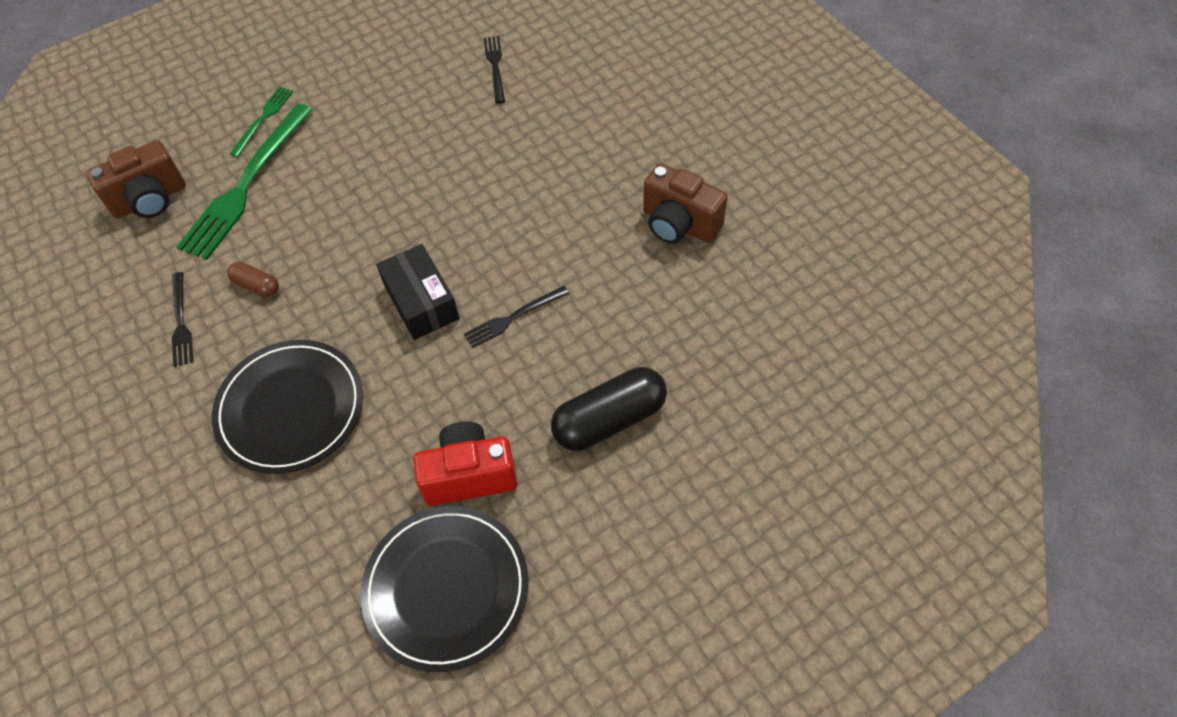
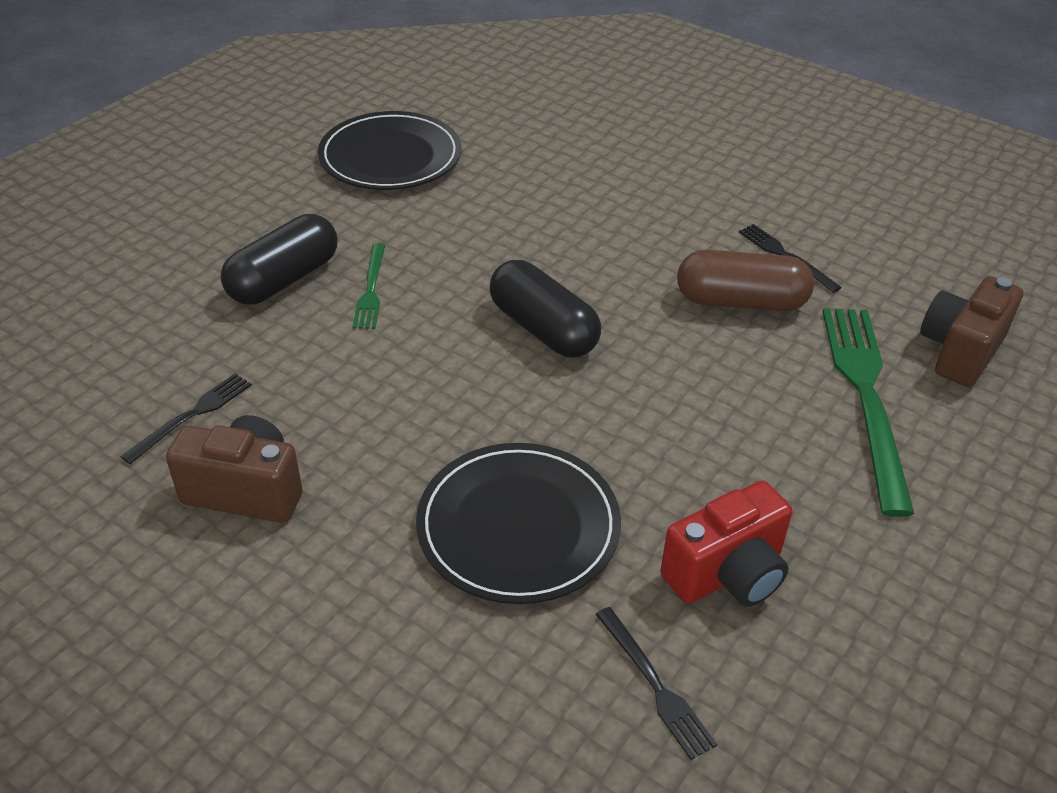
camera: 155 degrees right, 15 degrees down
black plate [212,340,363,474] -> black plate moved to [416,443,621,604]
brown capsule [227,262,279,297] -> brown capsule [677,249,814,311], size x1.96
green fork [230,87,293,157] -> green fork moved to [352,243,385,329]
black box [376,244,460,340] -> black capsule [489,260,601,357]
red camera [413,422,517,506] -> red camera moved to [660,481,792,607]
black fork [463,286,569,348] -> black fork moved to [121,373,252,464]

